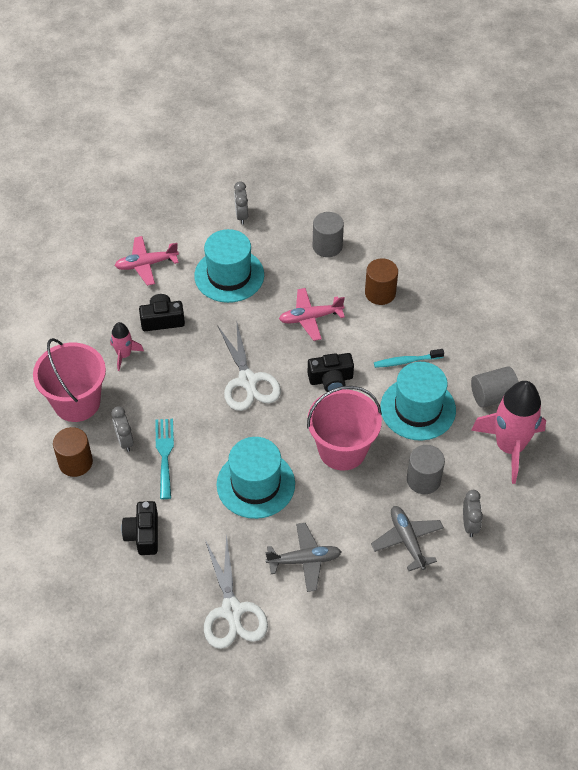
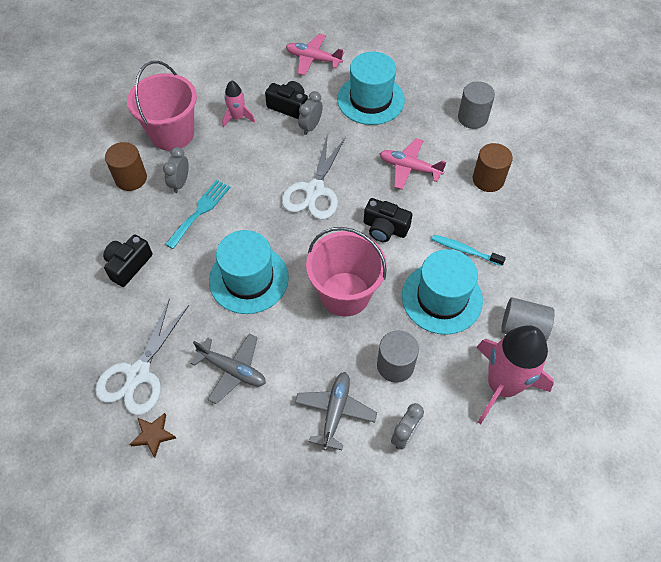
camera: 35 degrees right, 5 degrees up
grey clock [234,181,248,224] -> grey clock moved to [298,91,323,135]
none -> brown star [130,413,176,458]

